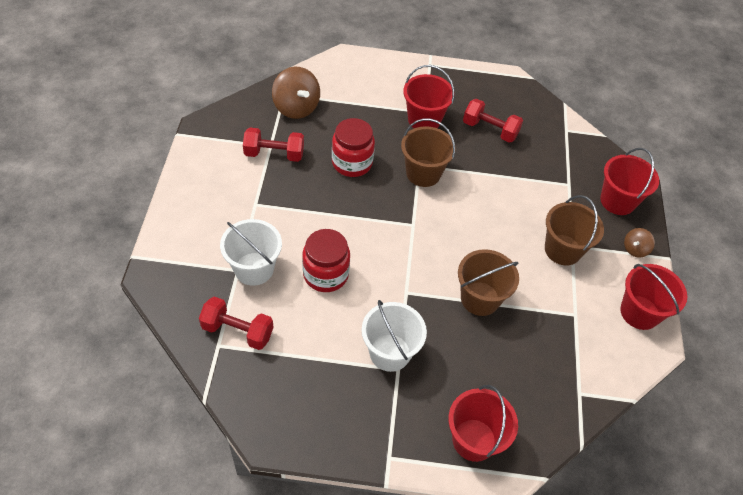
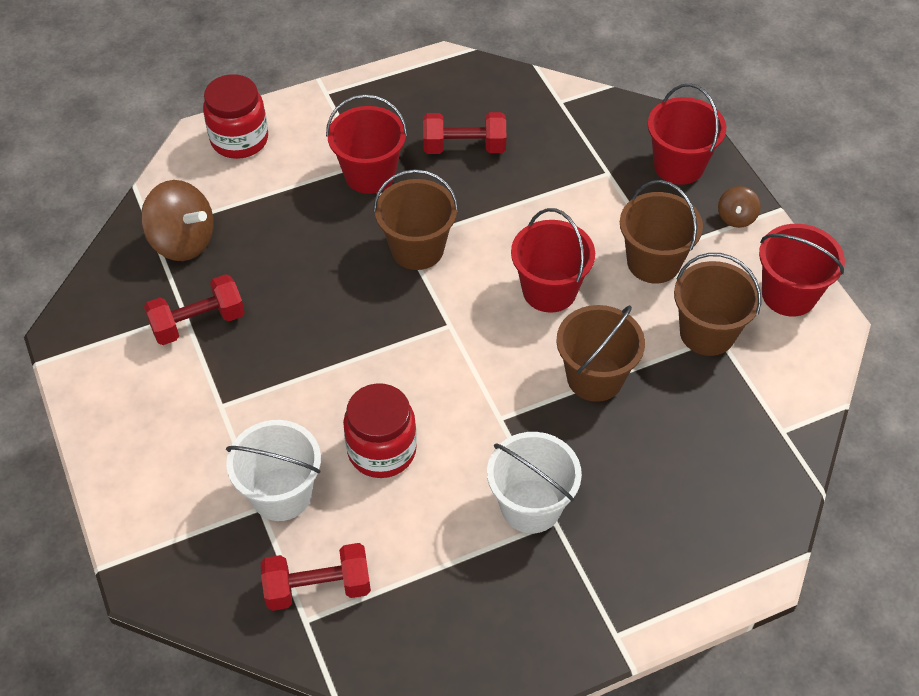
camera: 25 degrees left, 0 degrees up
red jar [332,118,375,177] -> red jar moved to [203,74,268,159]
red bucket [448,385,518,462] -> red bucket moved to [511,208,595,313]
none -> brown bucket [674,253,762,356]

